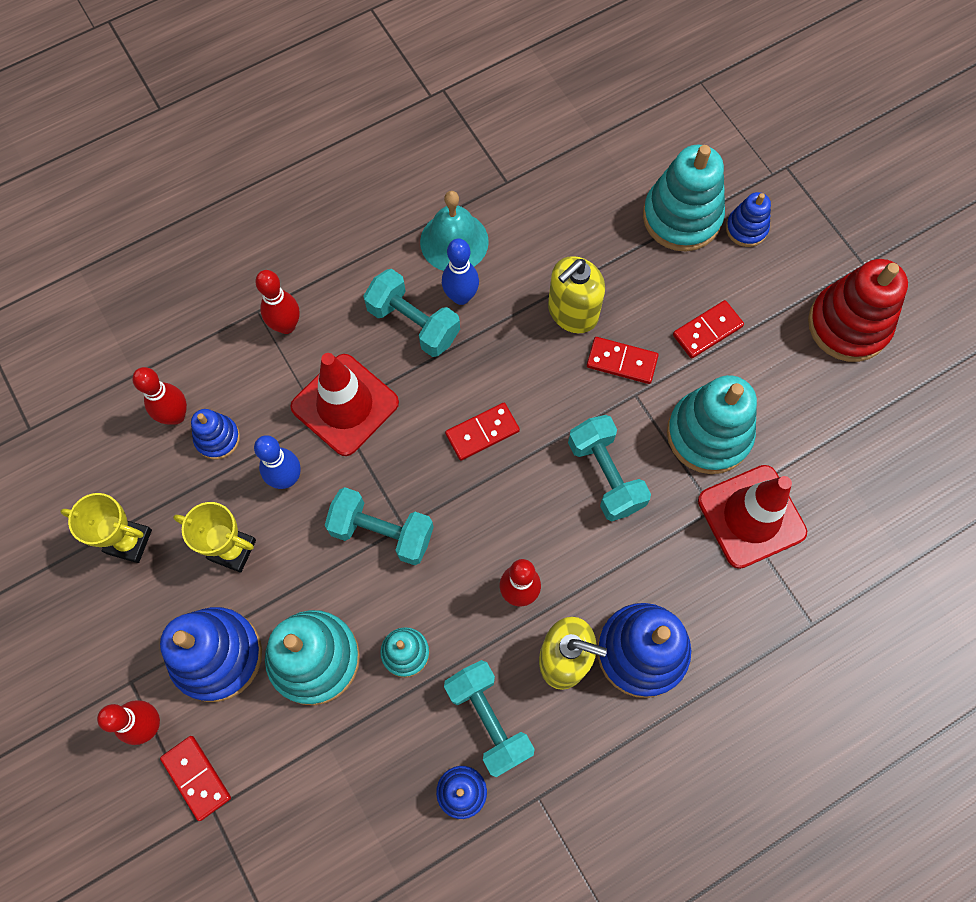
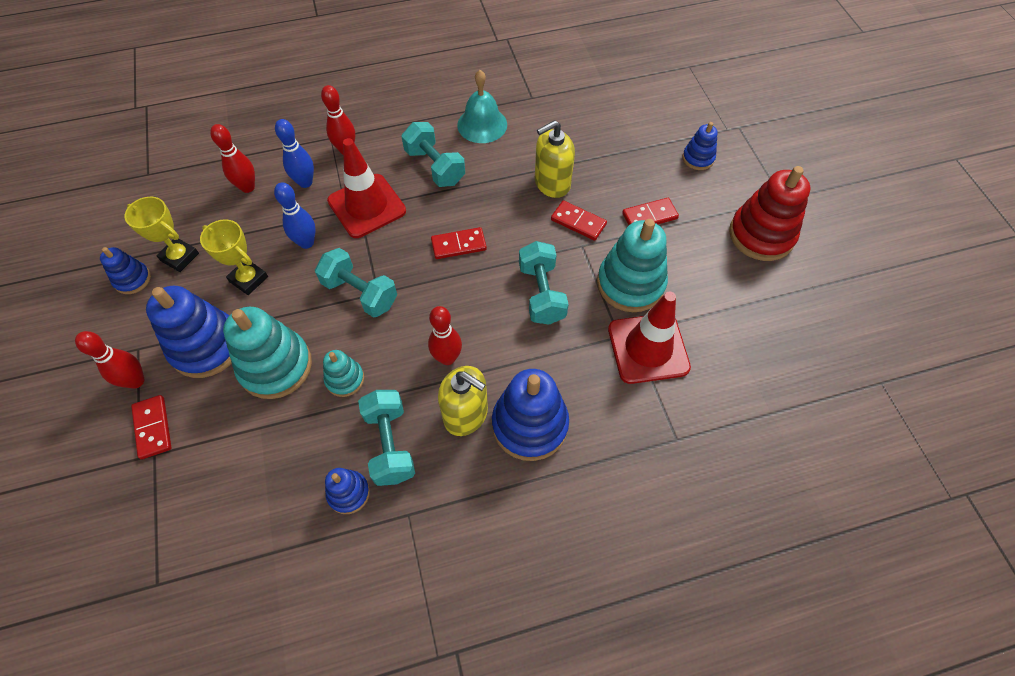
camera: 15 degrees right, 10 degrees down
blue stacking toy [191,409,240,460] -> blue stacking toy moved to [100,247,151,294]
blue bowling pin [442,239,479,305] -> blue bowling pin moved to [275,119,314,188]
turquoise stacking toy [643,145,725,251] -> none

